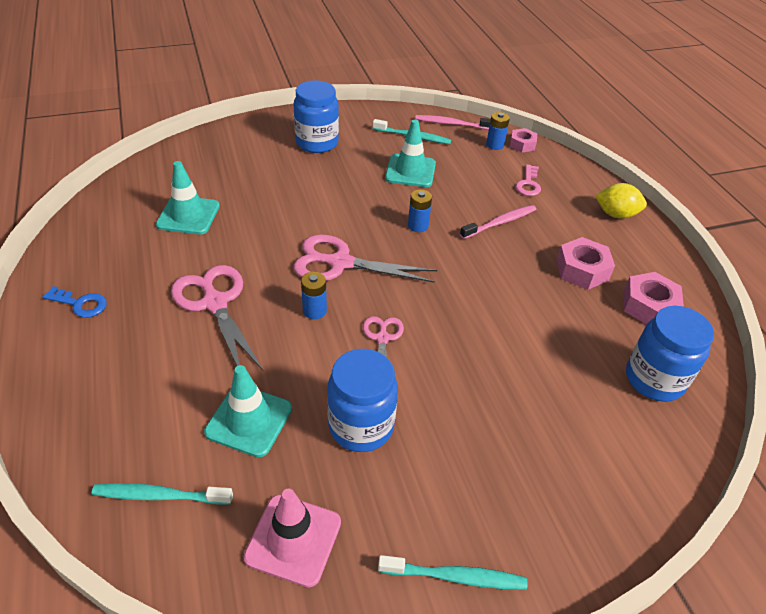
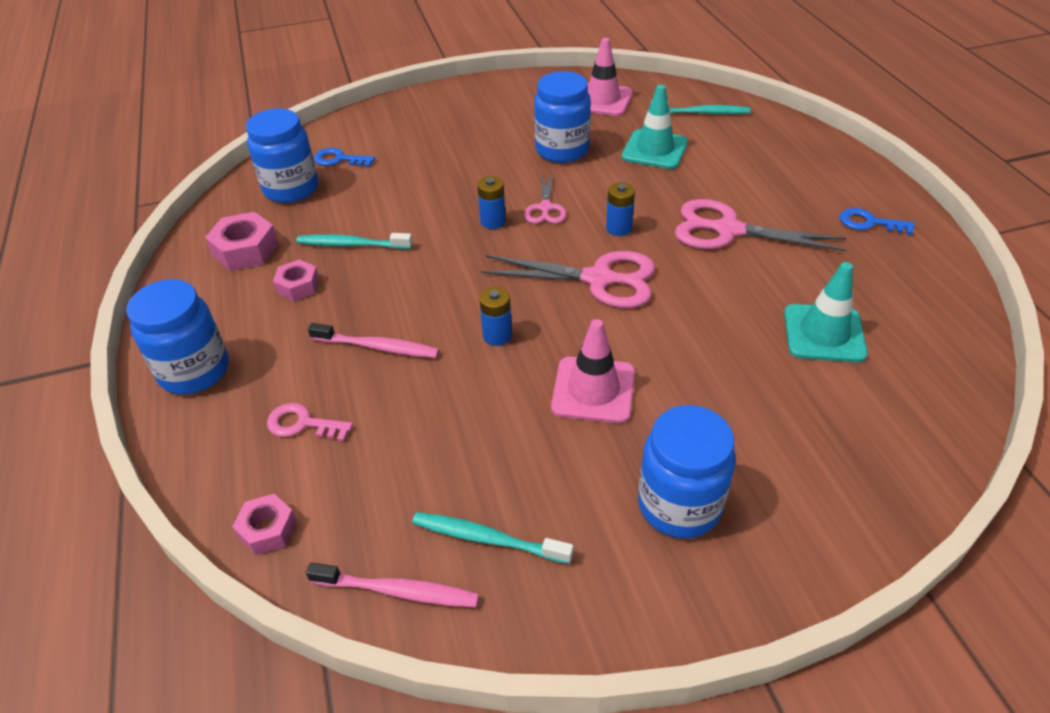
camera: 175 degrees left, 0 degrees up
pink scissors [171,265,264,372] -> pink scissors turned 135 degrees clockwise [675,199,847,251]
turquoise toothbrush [378,555,527,590] -> turquoise toothbrush moved to [296,233,413,249]
turquoise traffic cone [385,119,436,187] -> none
pink toothbrush [460,205,536,239] -> pink toothbrush turned 135 degrees counterclockwise [308,323,439,358]
blue battery [486,112,510,150] -> blue battery moved to [477,176,506,229]
pink key [515,164,541,196] -> pink key turned 90 degrees counterclockwise [267,403,353,442]
pink nut [556,237,615,289] -> pink nut [273,260,319,301], size x0.64
yellow lemon [595,183,647,219] -> blue jar [126,279,229,395]
none -> blue key [314,148,375,167]
none -> pink traffic cone [551,319,635,424]

